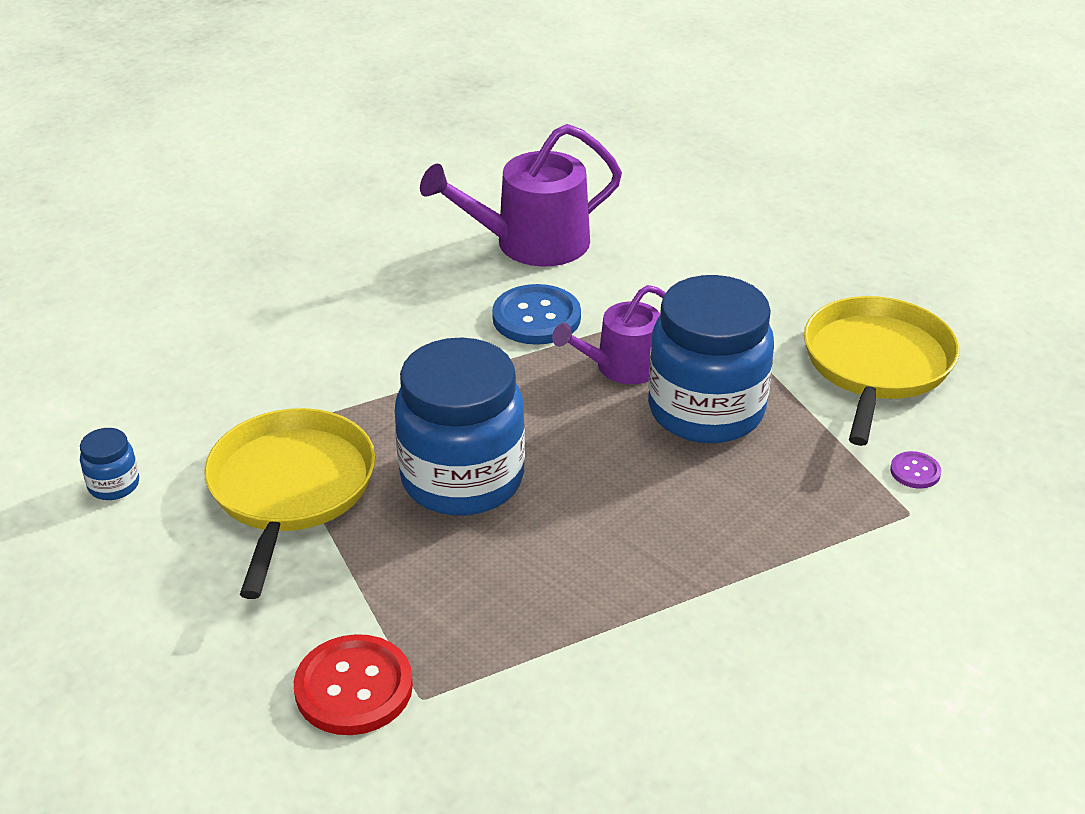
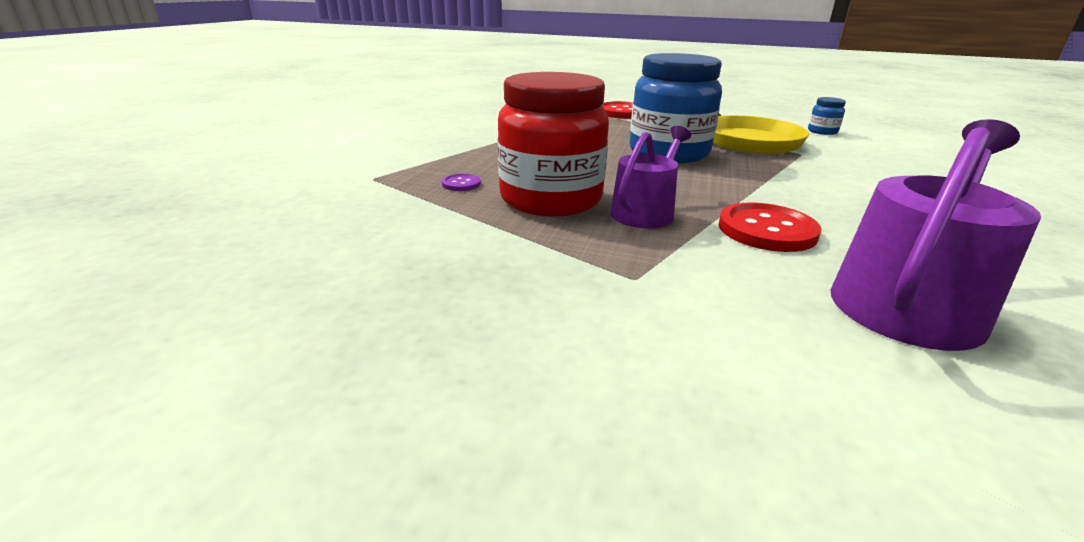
camera: 155 degrees right, 10 degrees down
blue button [492,284,581,345] -> red button [718,203,821,252]
blue jar [648,275,774,443] -> red jar [498,72,609,217]
yellow pan [804,296,959,446] -> none
purple button [890,451,941,489] -> purple button moved to [442,174,481,191]

